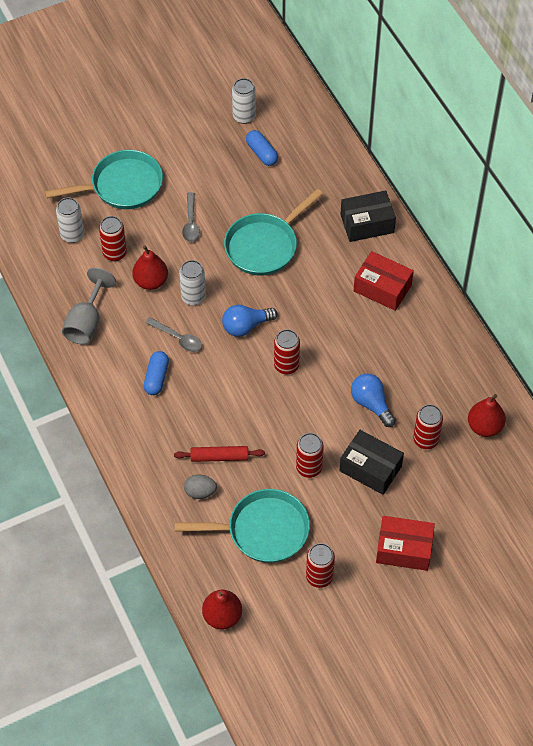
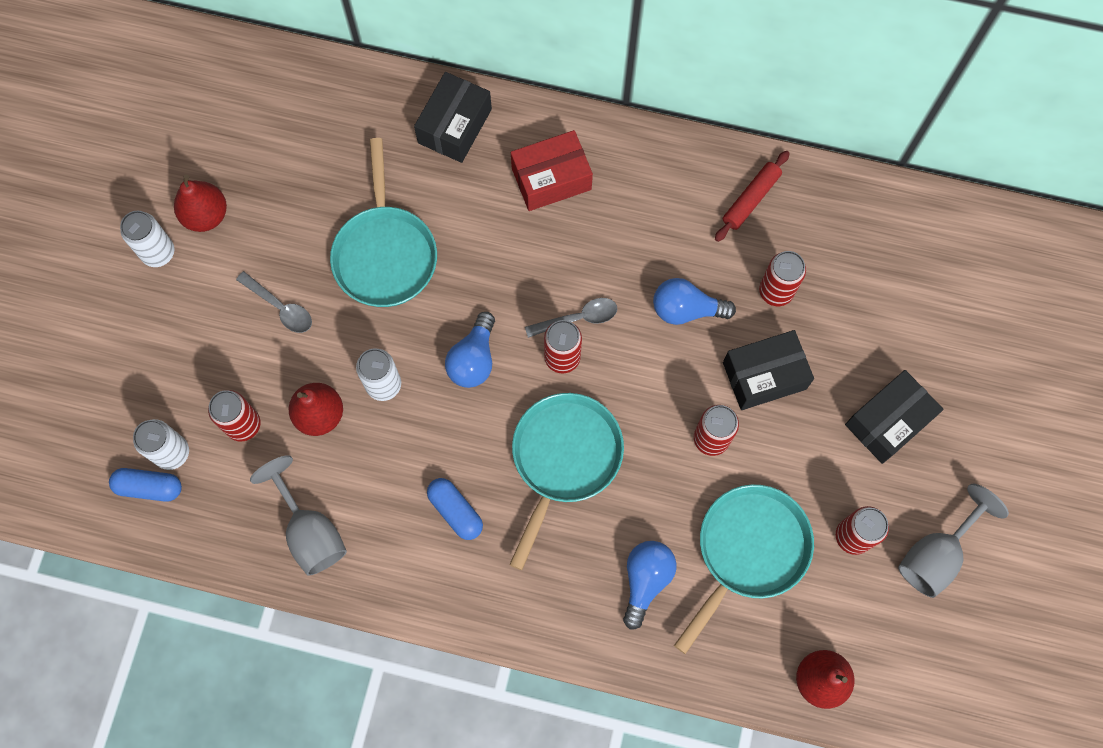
camera: 50 degrees left, 15 degrees up
turquoise pan [44,150,163,209] -> turquoise pan moved to [509,393,624,570]
grey spoon [145,317,202,352] -> grey spoon moved to [525,298,617,338]
red rolling pin [174,446,265,462] -> red rolling pin moved to [715,151,790,242]
grey egg [184,475,217,499] -> blue light bulb [623,541,676,629]
white can [232,78,256,124] -> white can moved to [120,211,174,267]
blue capsule [246,130,278,166] -> blue capsule moved to [109,468,182,502]
red box [376,516,435,571] -> black box [845,370,944,464]
red pear [468,394,506,437] -> red pear moved to [174,175,227,232]
none -> grey goblet [898,483,1009,598]

